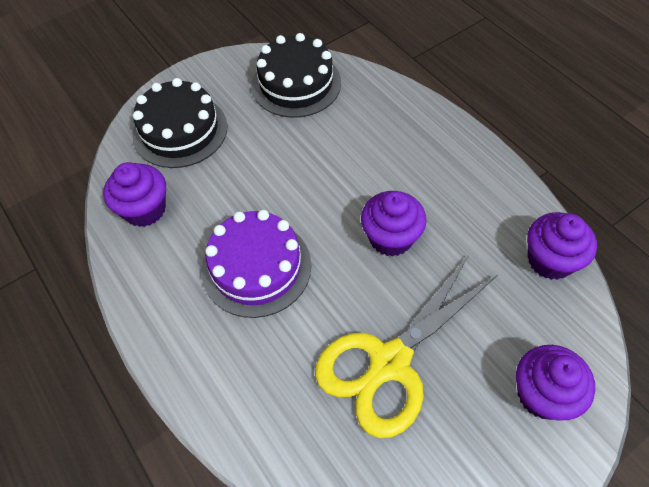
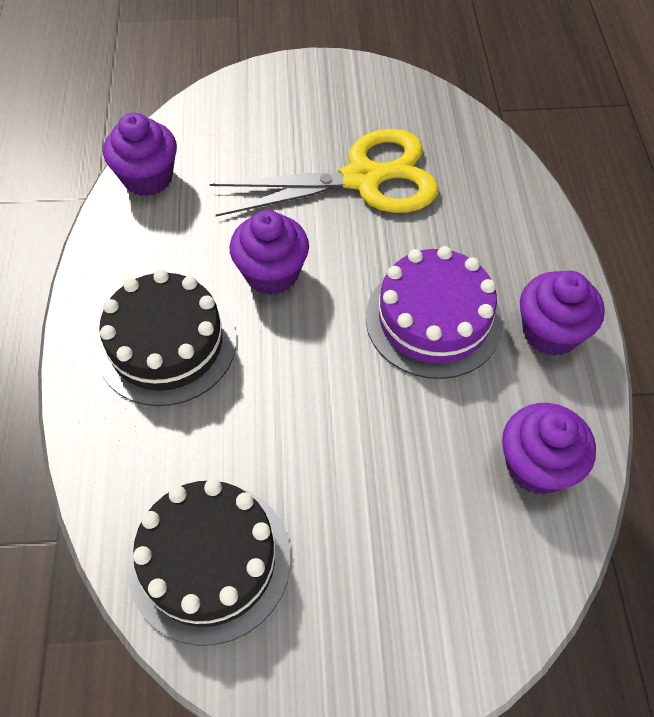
camera: 150 degrees left, 0 degrees up
black cake [132,78,227,168] -> black cake moved to [96,270,236,406]
purple cupcake [516,345,596,421] -> purple cupcake moved to [520,271,605,356]

